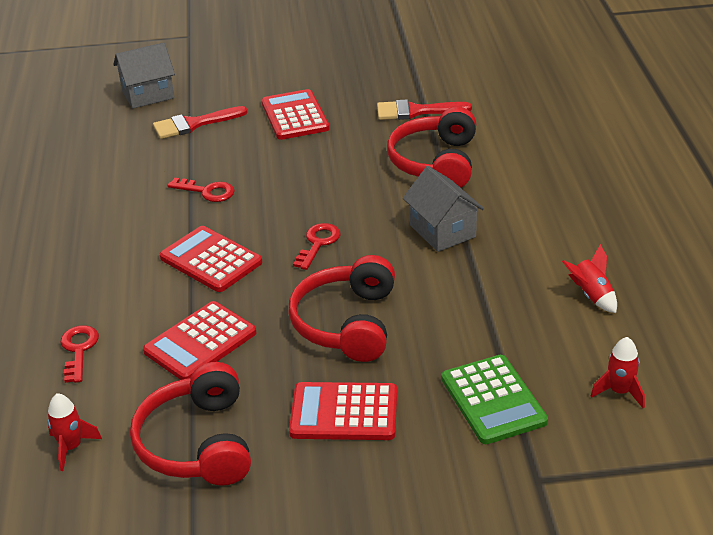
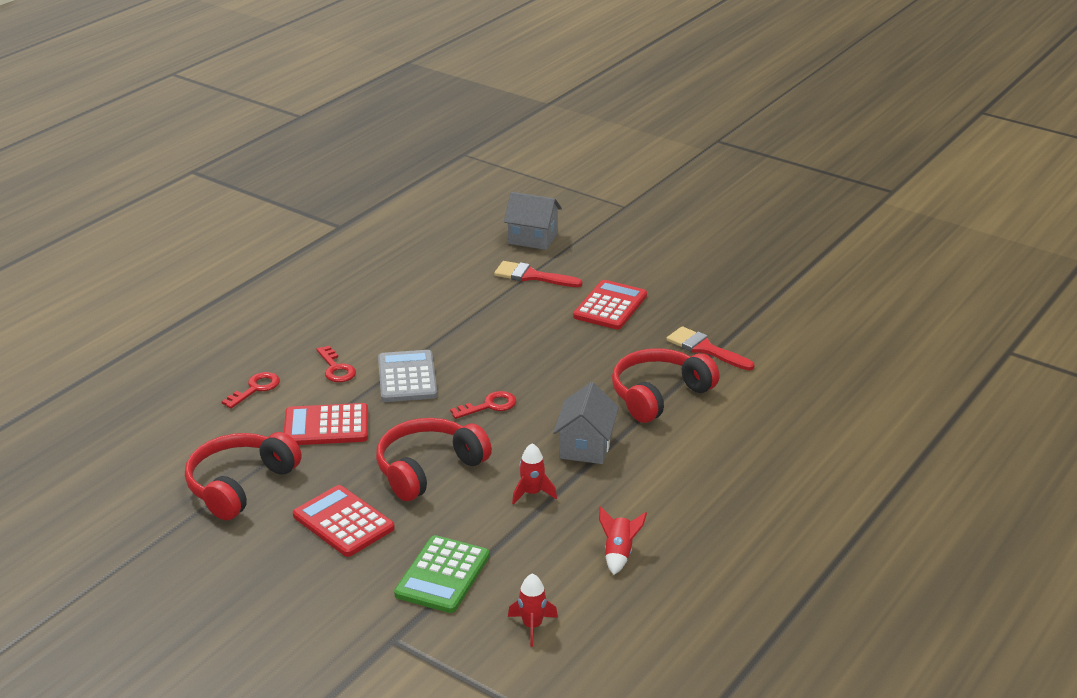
camera: 40 degrees right, 5 degrees down
red rocket [47,393,102,471] -> red rocket moved to [512,443,557,505]
red calculator [160,226,262,292] -> grey calculator [378,350,437,402]
red key [167,178,235,202] -> red key moved to [316,346,356,382]

